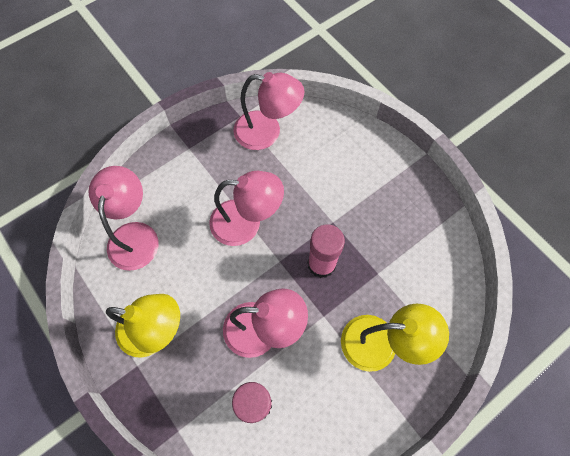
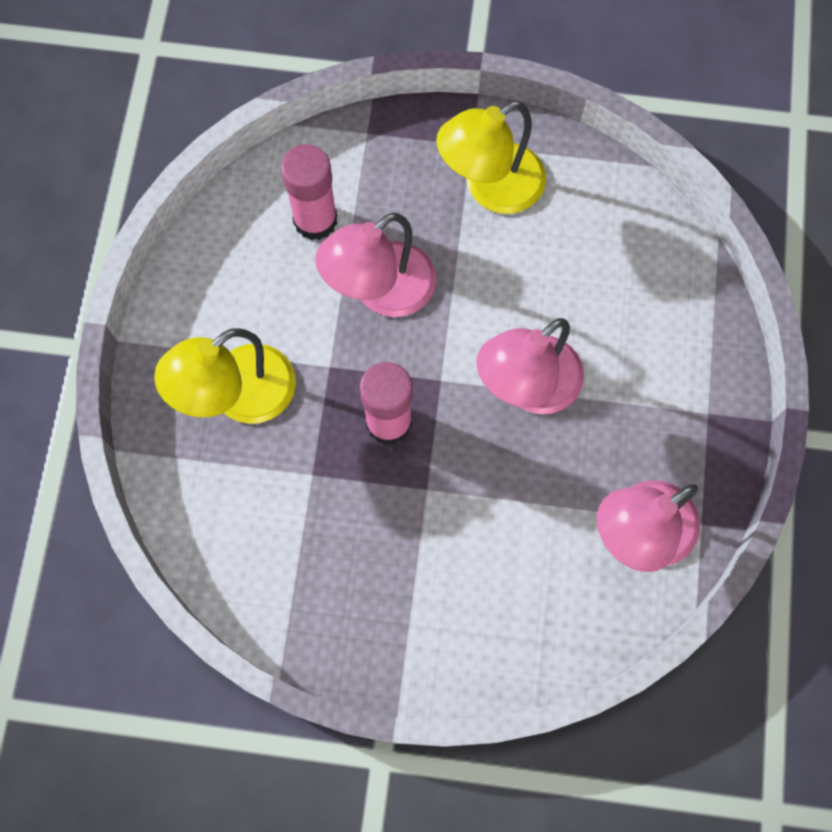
camera: 135 degrees right, 5 degrees up
pink lamp [88,166,159,271] -> none

